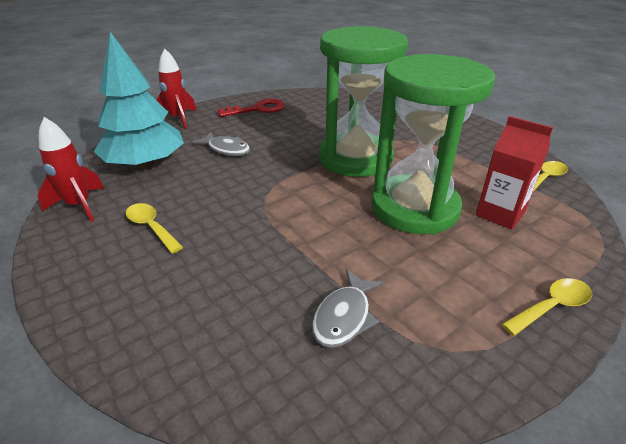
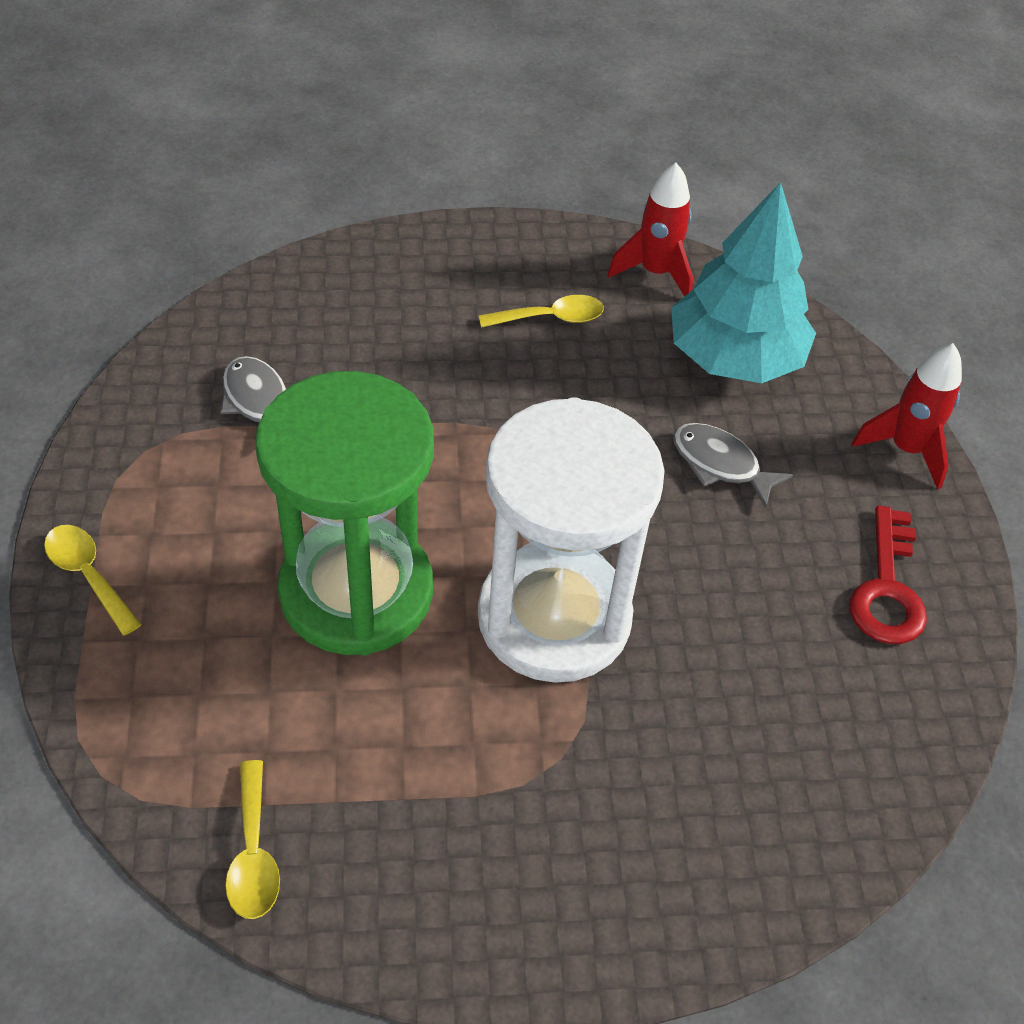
camera: 120 degrees right, 15 degrees up
grey fish [192,132,250,156] -> grey fish turned 60 degrees clockwise [673,423,793,509]
green hourglass [319,26,408,177] -> white hourglass [478,397,665,683]
red carton [476,116,553,229] -> none
yellow spoon [501,278,592,336] -> yellow spoon turned 135 degrees clockwise [44,525,142,636]

